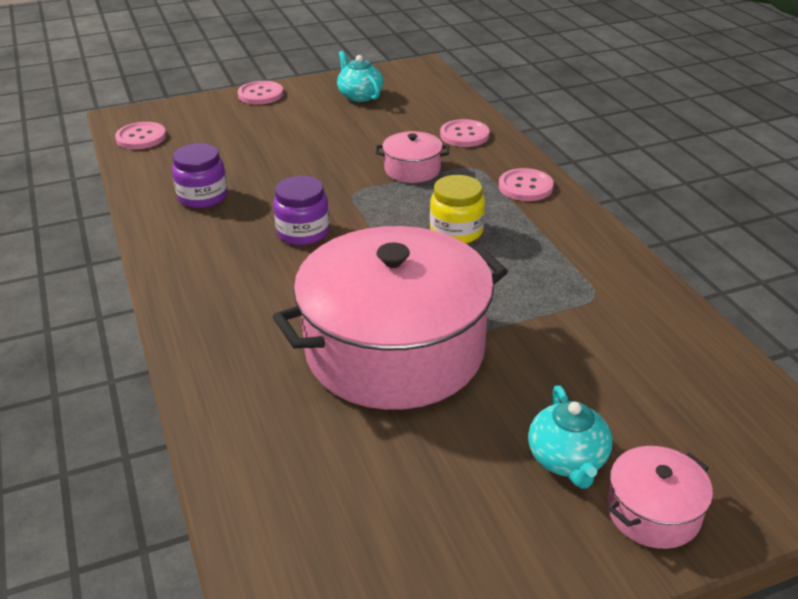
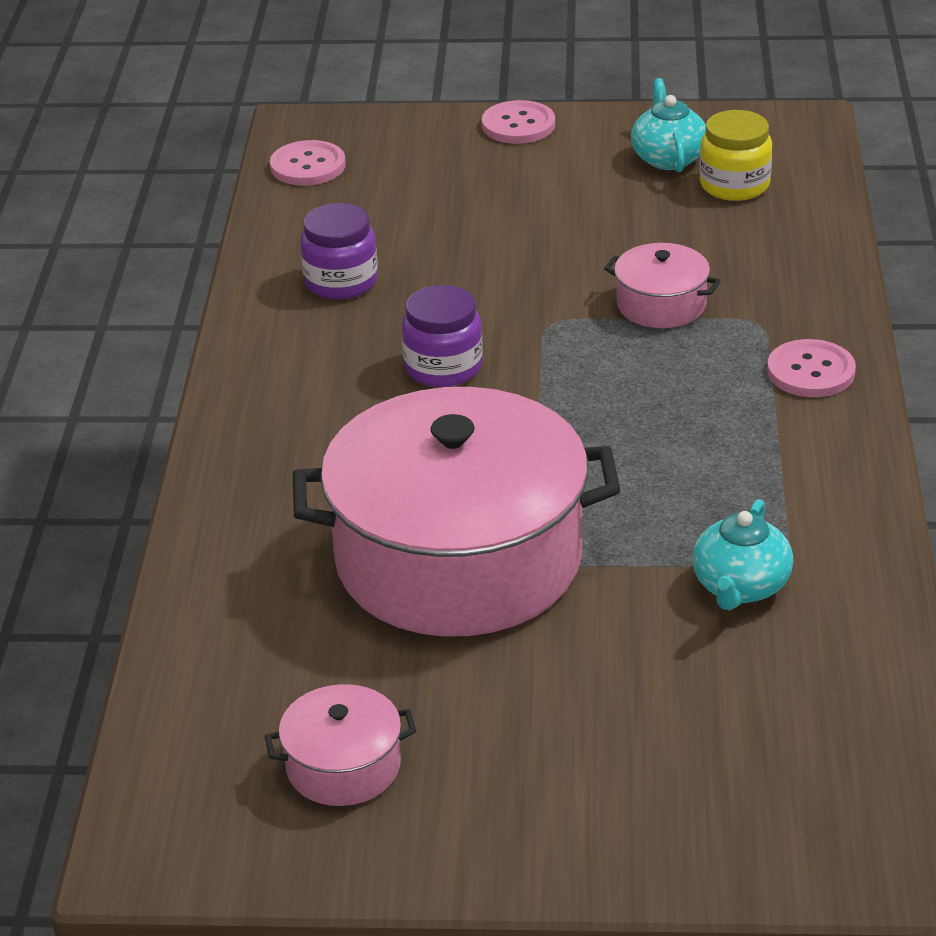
camera: 25 degrees right, 0 degrees up
yellow jar [430,175,485,243] -> yellow jar moved to [699,110,772,201]
pink button [440,119,490,147] -> none
turquoise teapot [528,386,613,489] -> turquoise teapot moved to [692,499,793,610]
pink pot [607,446,713,549] -> pink pot moved to [265,684,416,806]

